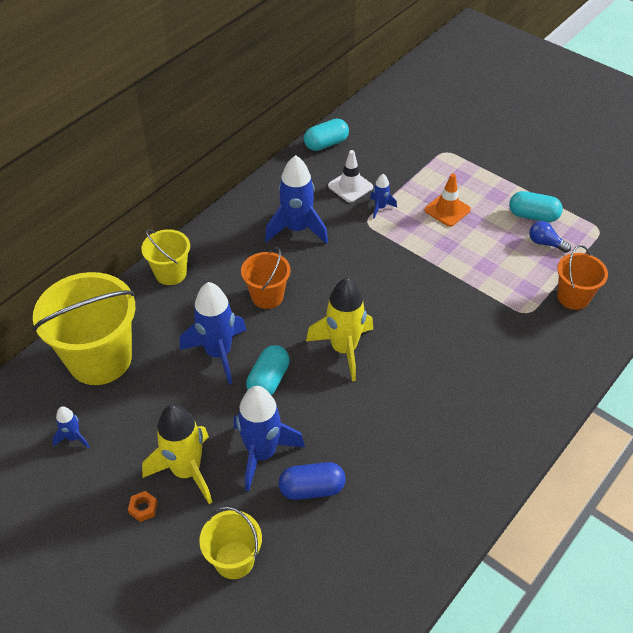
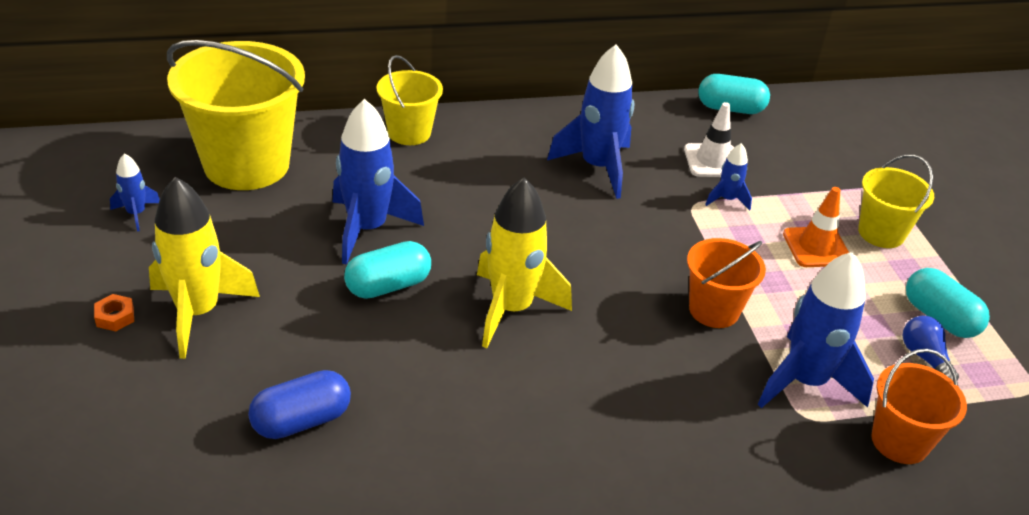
camera: 35 degrees right, 10 degrees down
yellow bucket [199,507,262,579] -> yellow bucket moved to [858,154,934,248]
blue rocket [234,386,305,491] -> blue rocket moved to [758,251,874,408]
orange bucket [241,247,290,309] -> orange bucket moved to [687,238,766,328]
blue capsule [278,462,345,500] -> blue capsule turned 60 degrees counterclockwise [248,370,351,439]

